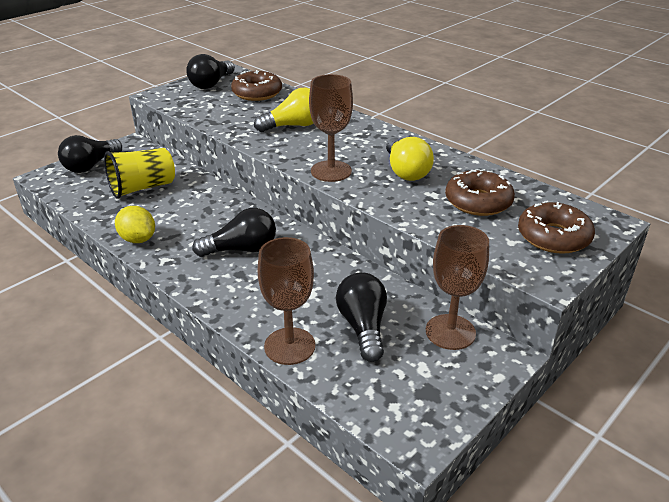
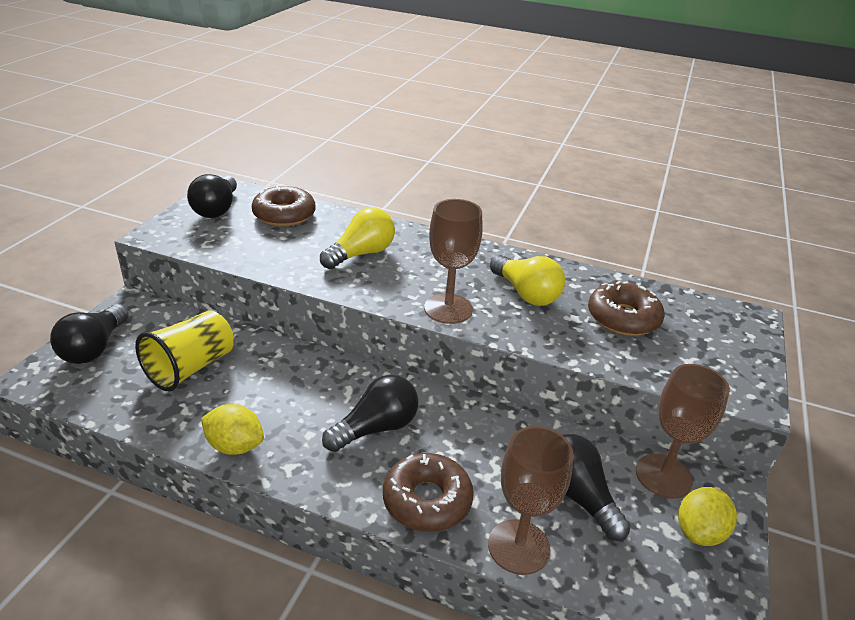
camera: 25 degrees left, 0 degrees up
brown donut [518,201,595,254] -> brown donut moved to [383,453,474,532]
none -> yellow lemon [678,487,737,546]

